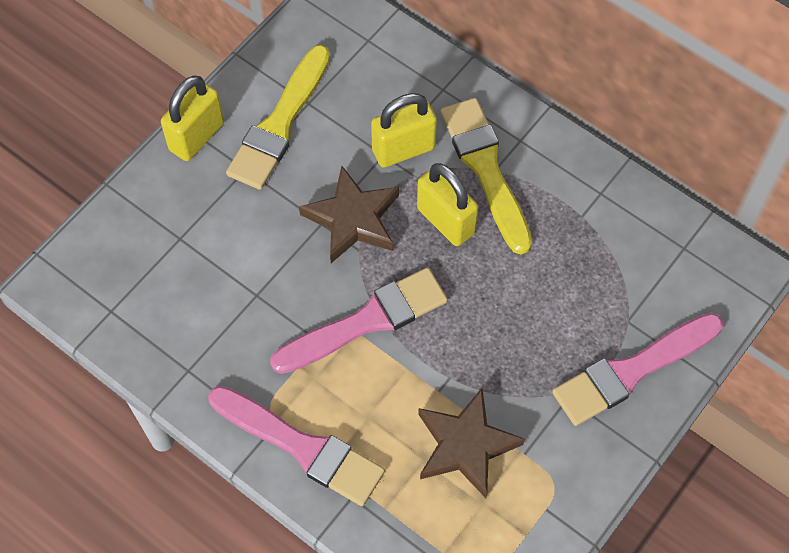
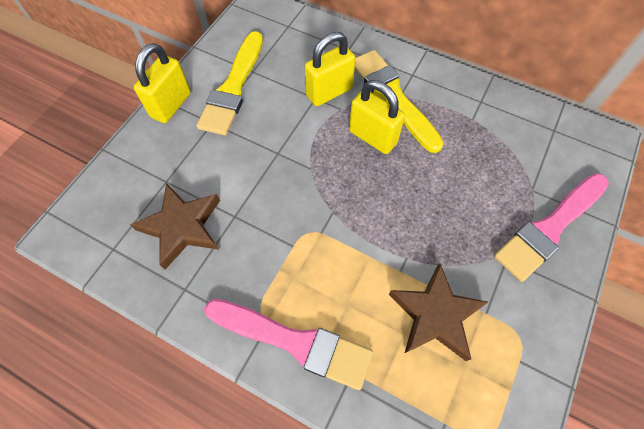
camera: 10 degrees left, 0 degrees up
pink brush [270,267,448,374] -> none
brown star [299,166,399,263] -> brown star moved to [130,183,220,270]

